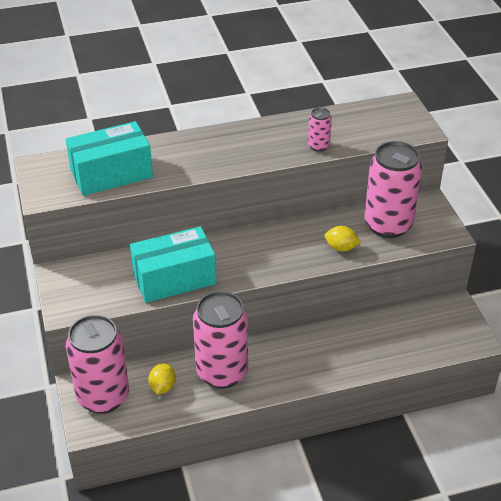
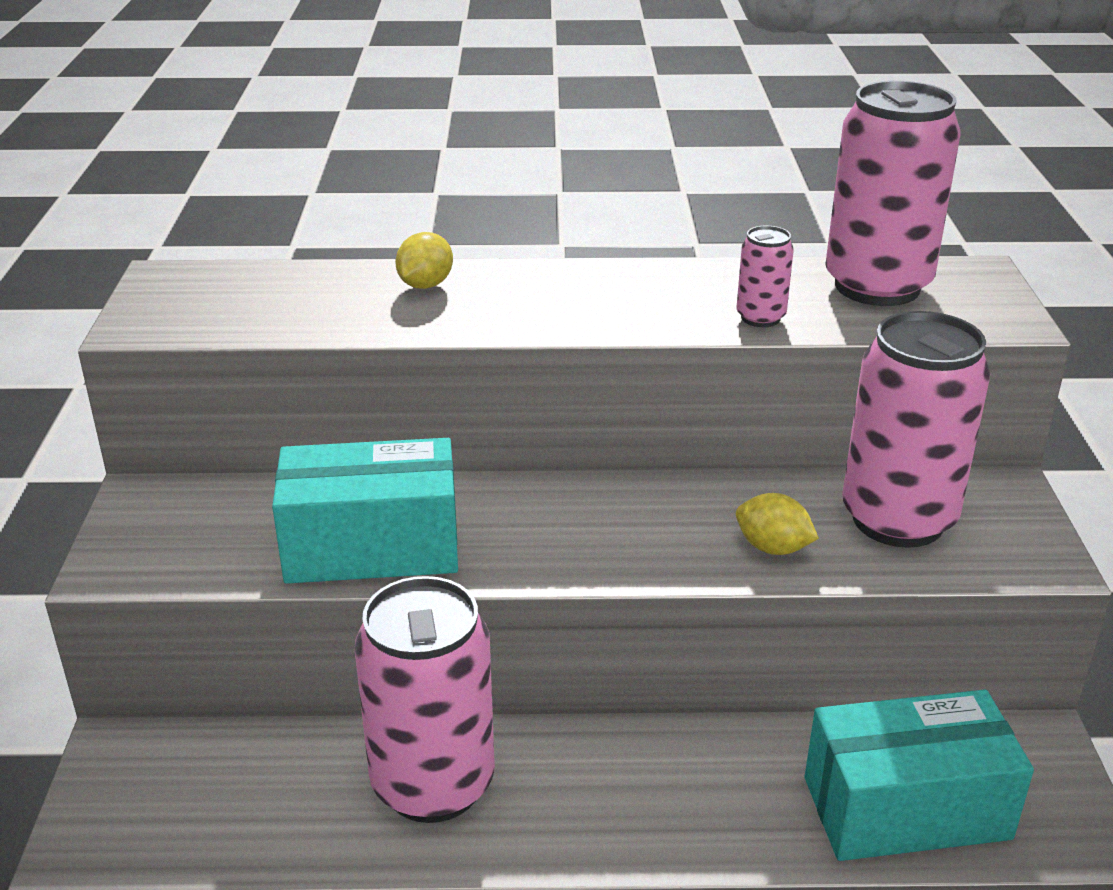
camera: 15 degrees right, 10 degrees down
turquoise box [66,121,153,196] -> turquoise box moved to [805,690,1034,861]
pink can [66,315,129,414] -> pink can moved to [825,81,960,306]
yellow lemon [148,363,176,394] -> yellow lemon moved to [395,232,453,289]

